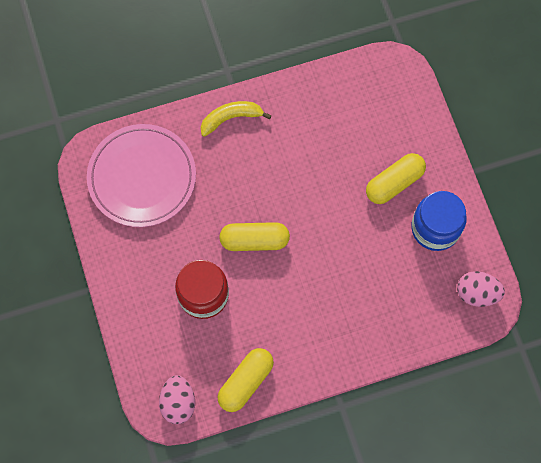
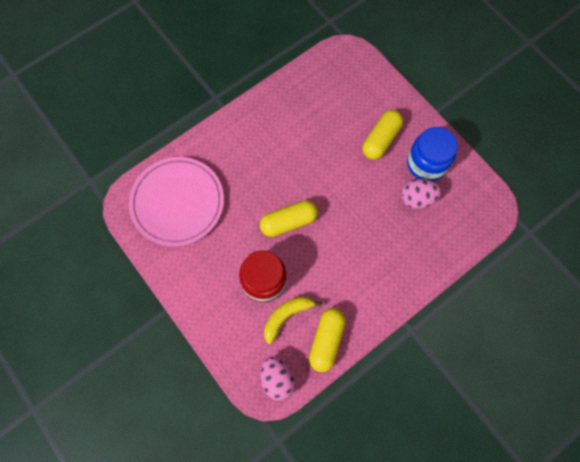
camera: 20 degrees left, 0 degrees up
yellow banana [201,101,272,137] -> yellow banana moved to [264,296,322,344]
pink egg [457,271,505,307] -> pink egg moved to [401,179,441,209]

